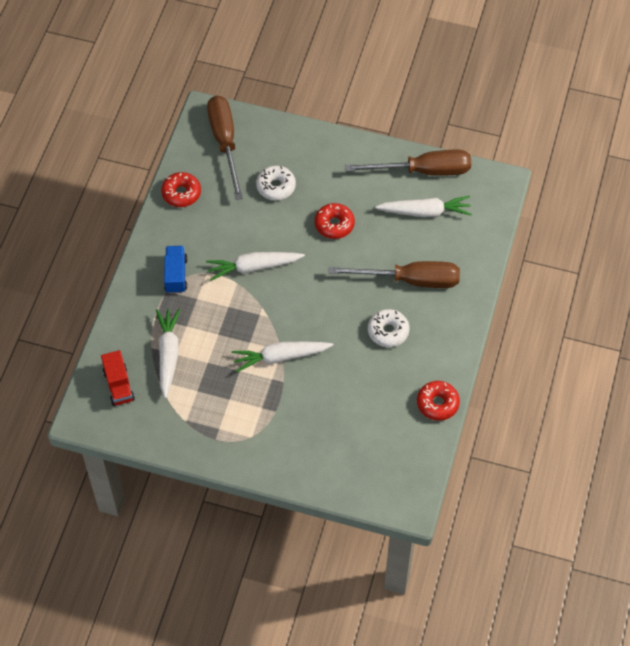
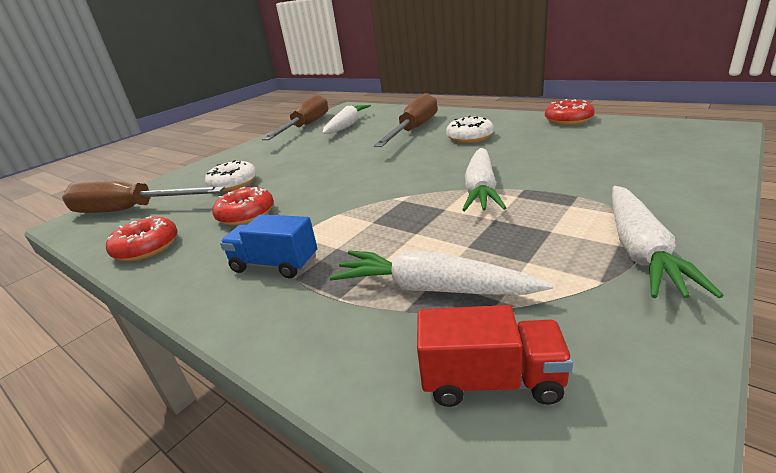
camera: 65 degrees left, 30 degrees down
white carrot [206,252,305,281] -> white carrot moved to [612,186,723,298]
red donut [315,203,355,239] -> red donut moved to [212,187,274,225]

